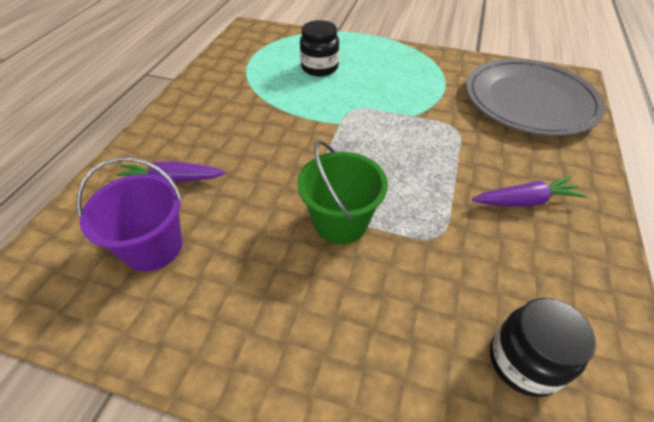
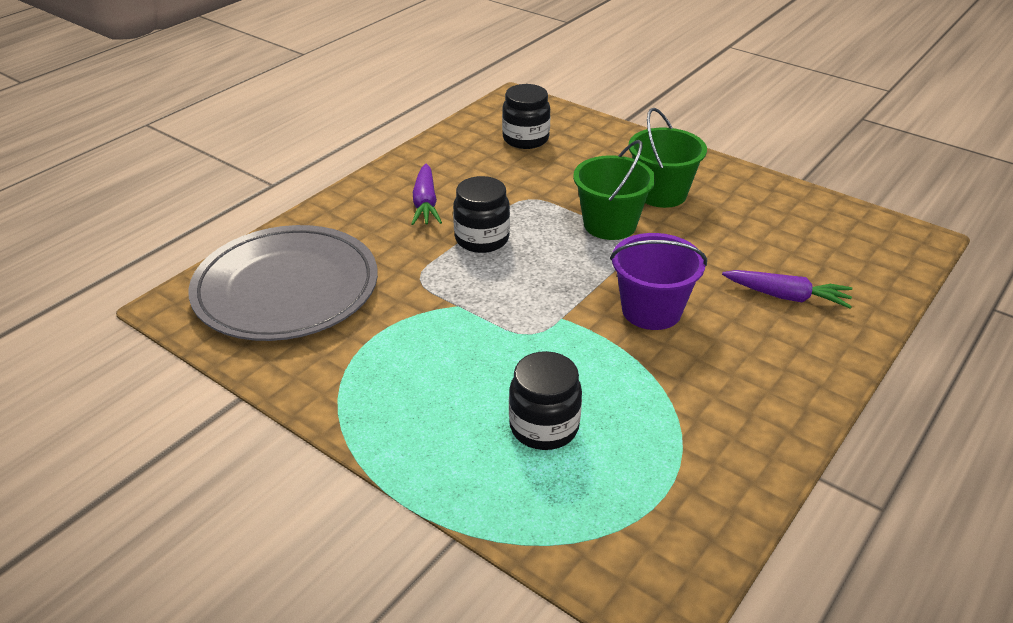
camera: 160 degrees left, 10 degrees down
purple bucket [76,157,183,271] -> purple bucket moved to [610,233,707,330]
purple carrot [472,176,587,207] -> purple carrot turned 105 degrees counterclockwise [411,164,442,225]
none -> black jar [453,176,510,253]
none -> green bucket [629,108,707,208]

